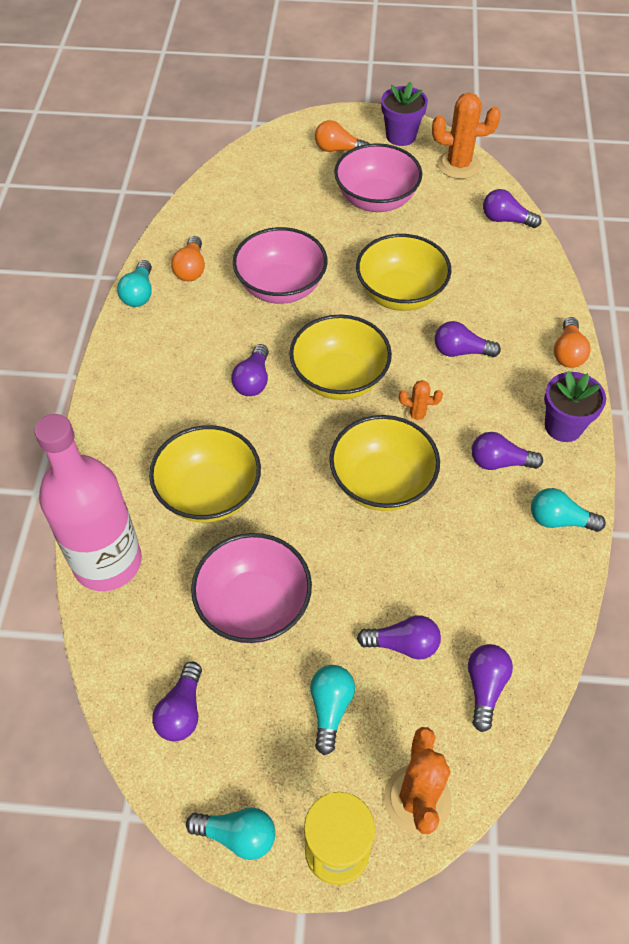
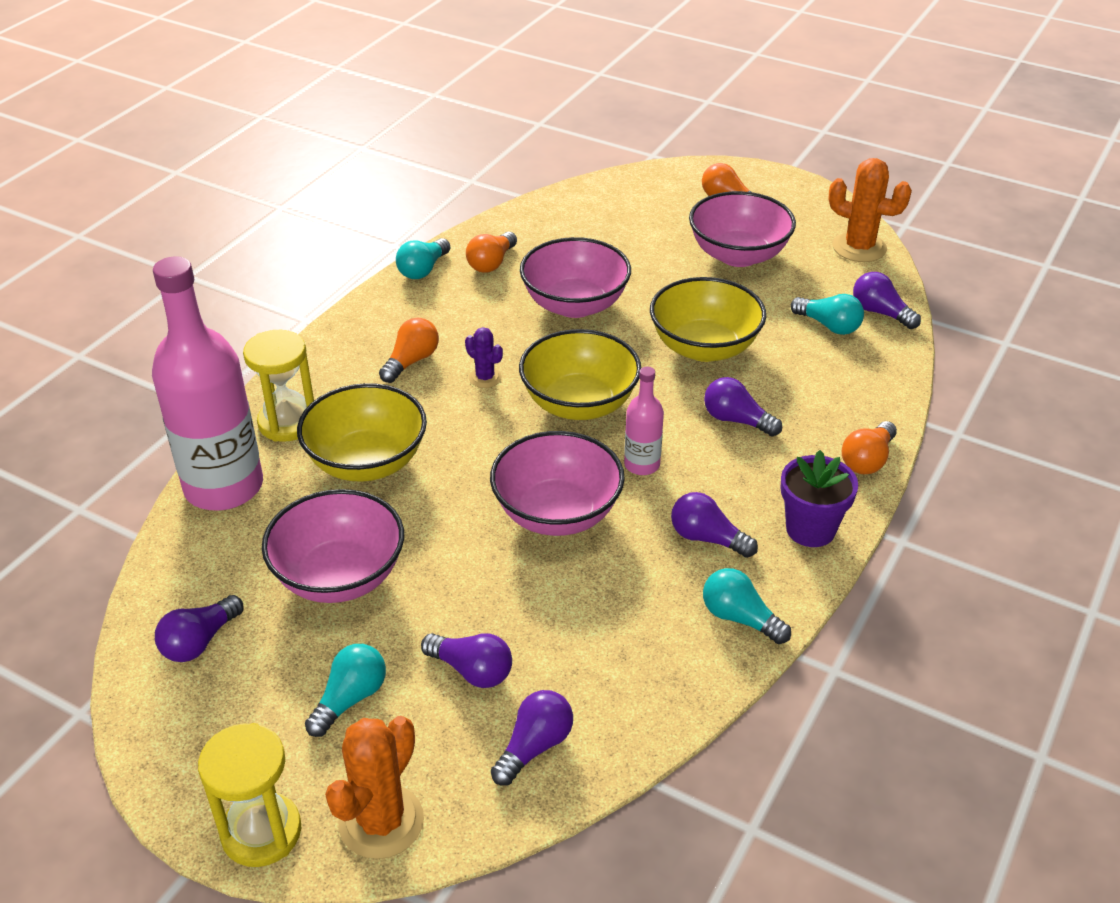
camera: 25 degrees right, 15 degrees down
turquoise light bulb [186,807,275,860] -> turquoise light bulb moved to [791,294,864,335]
purple light bulb [231,344,269,396] -> purple cactus [465,327,503,388]
yellow bowl [329,415,440,511] -> pink bowl [490,431,625,536]
purple flower pot [381,82,428,146] -> none
orange cactus [399,380,443,427] -> pink bottle [624,366,664,475]
none -> yellow hourglass [243,330,314,442]
none -> orange light bulb [379,317,439,383]

